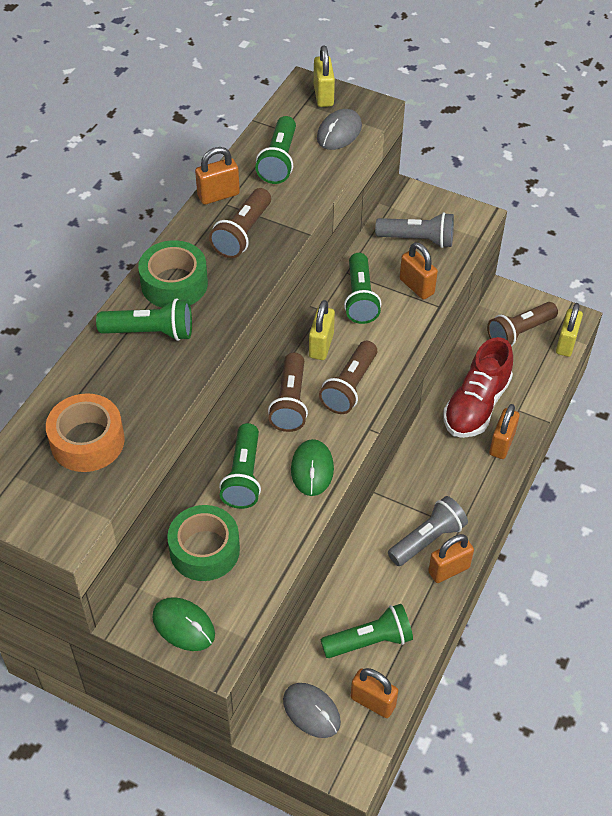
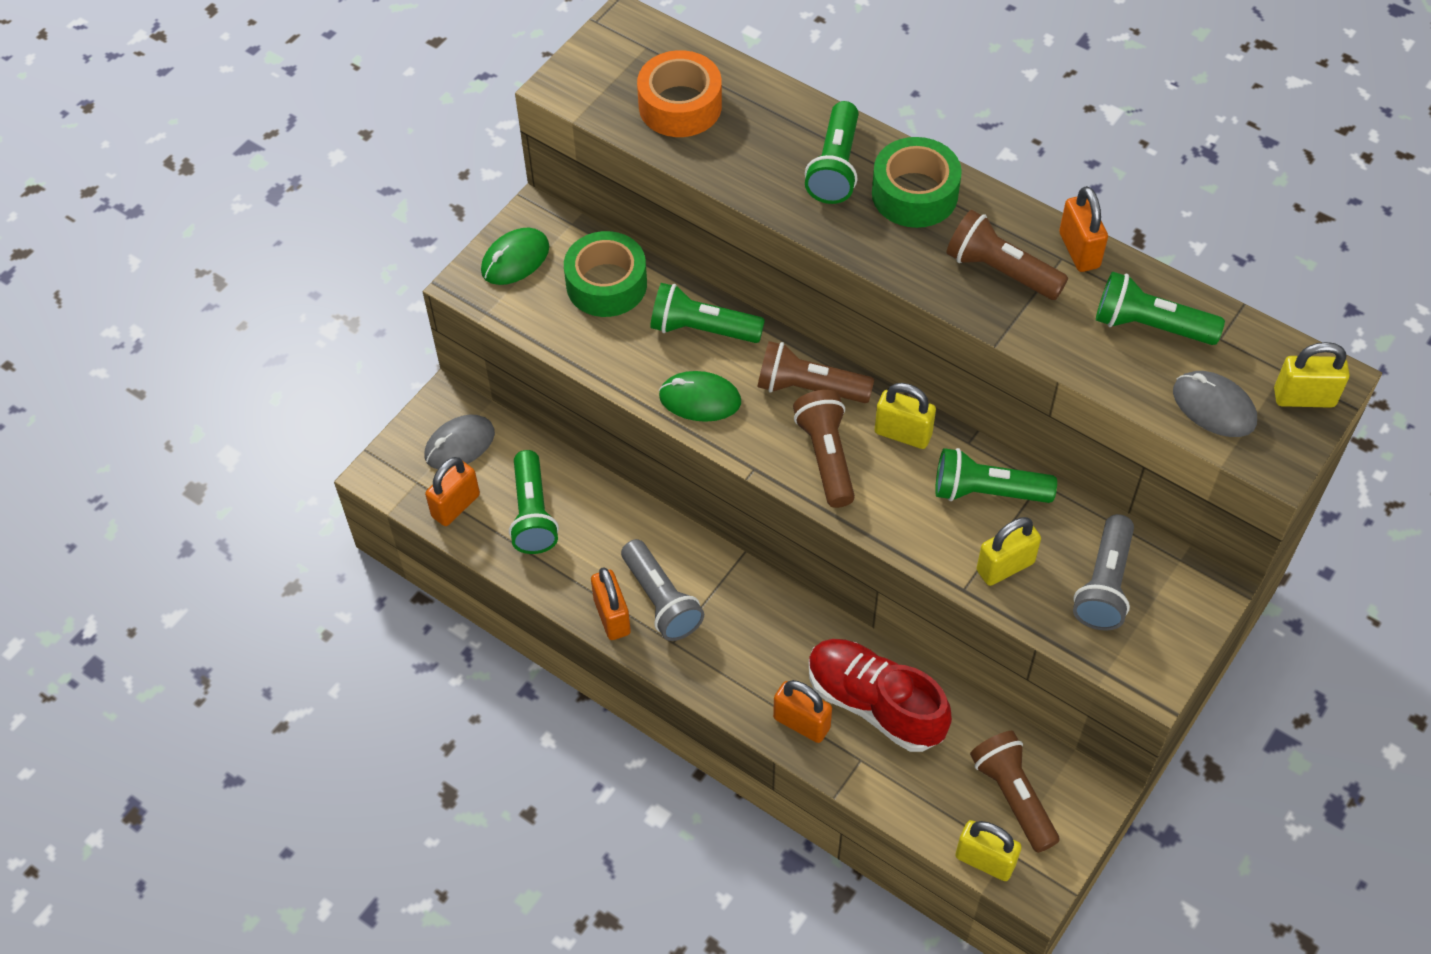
camera: 100 degrees right, 5 degrees up
brown flashlight [319,341,377,414] -> brown flashlight turned 45 degrees clockwise [793,390,855,508]
orange padlock [400,242,438,300] -> yellow padlock [976,517,1041,586]

